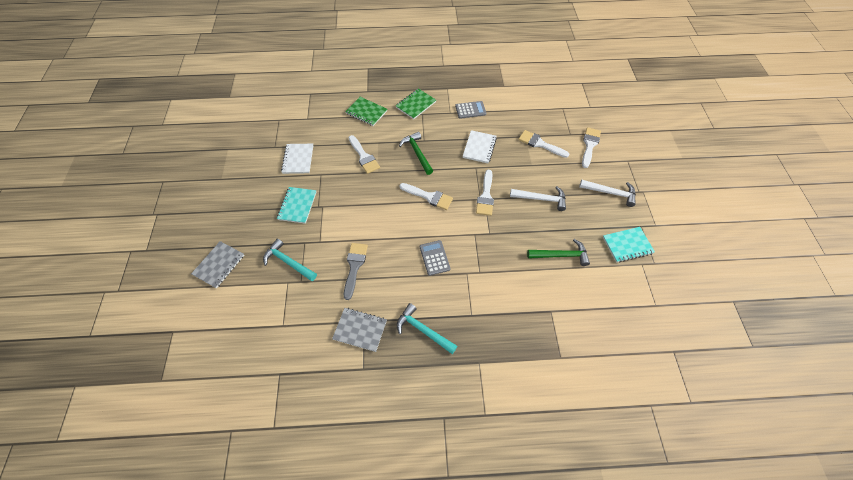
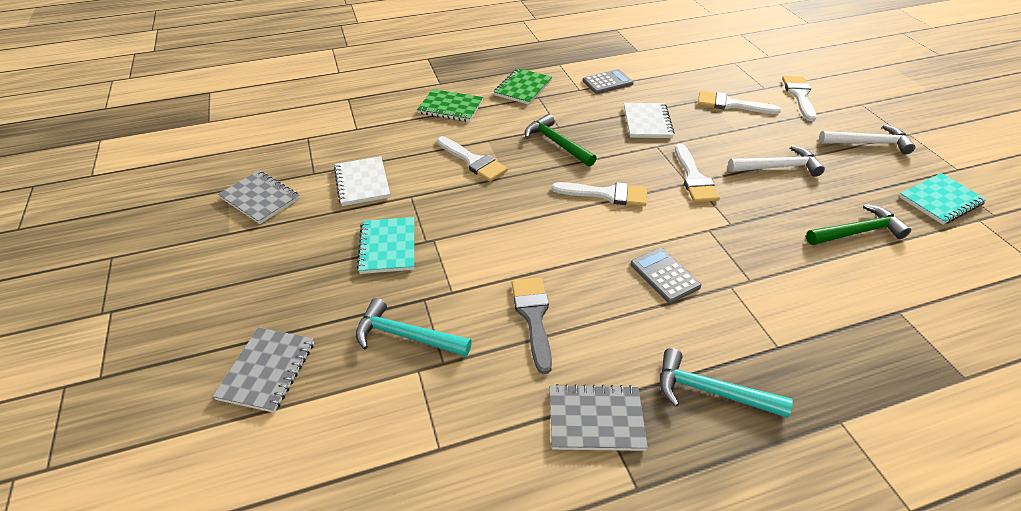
camera: 15 degrees left, 15 degrees down
none -> grey notebook [218,170,300,224]

